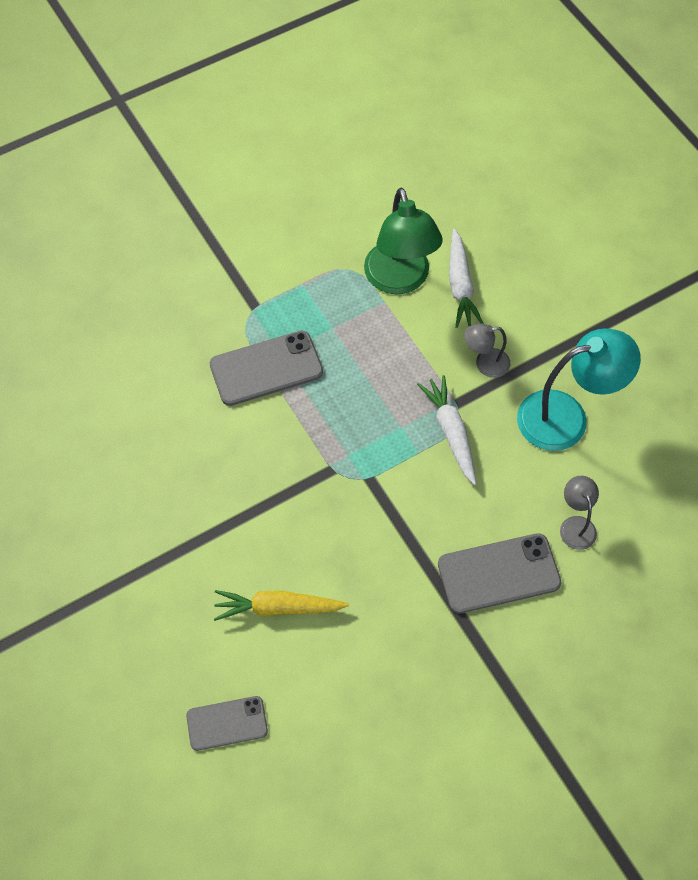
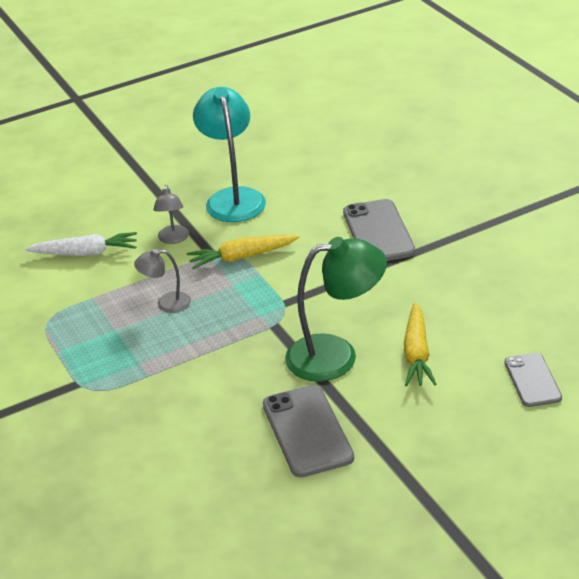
camera: 85 degrees left, 25 degrees down
grey phone [210,331,323,406] -> grey phone moved to [263,385,354,478]
green lamp [364,188,443,294] -> green lamp moved to [285,237,387,382]
white carrot [417,375,476,486] -> yellow carrot [187,235,299,269]
grey lamp [560,476,599,550] -> grey lamp moved to [134,249,191,313]

